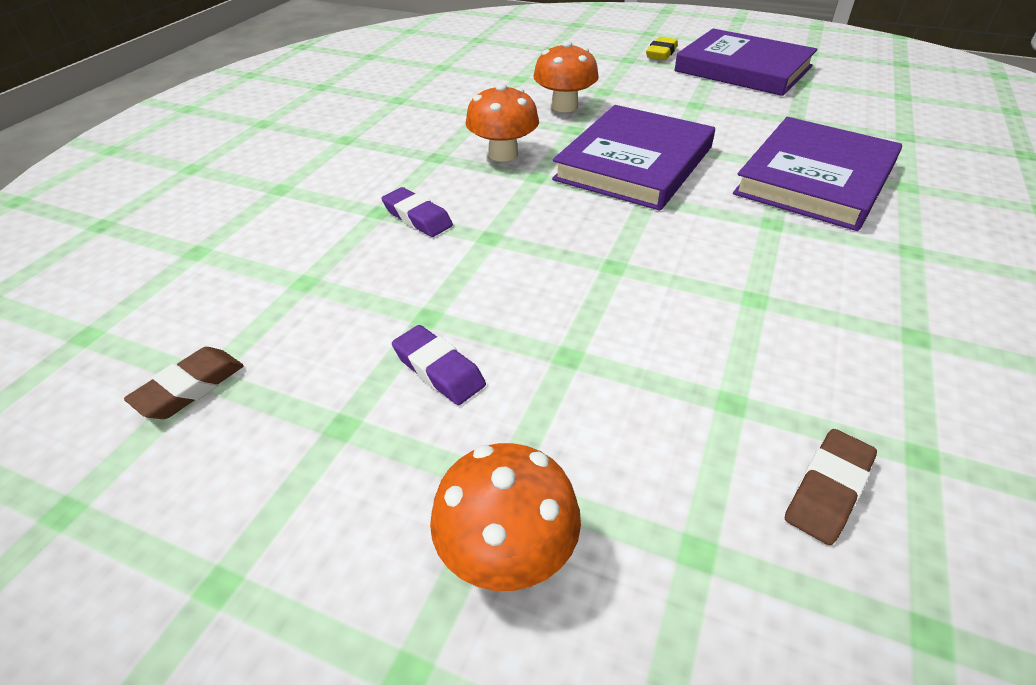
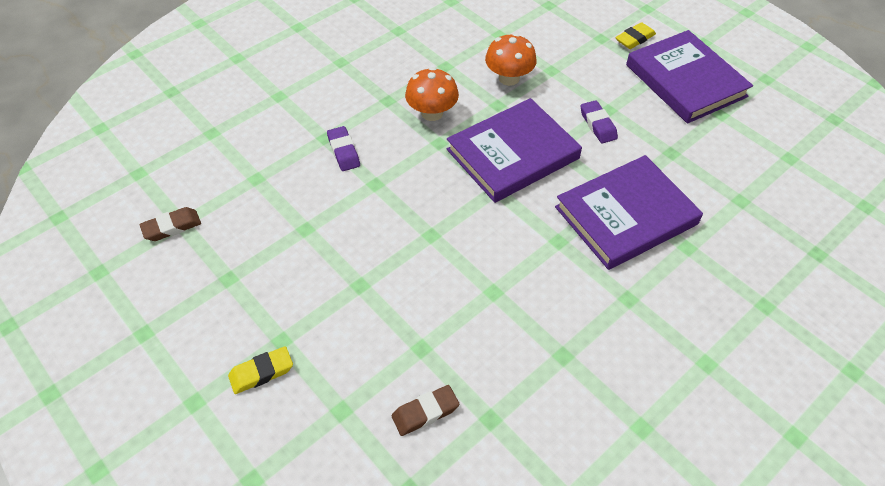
camera: 25 degrees right, 10 degrees up
purple eraser [392,325,486,405] -> purple eraser moved to [580,100,618,143]
orange mushroom [430,443,581,591] -> yellow eraser [228,346,293,394]

